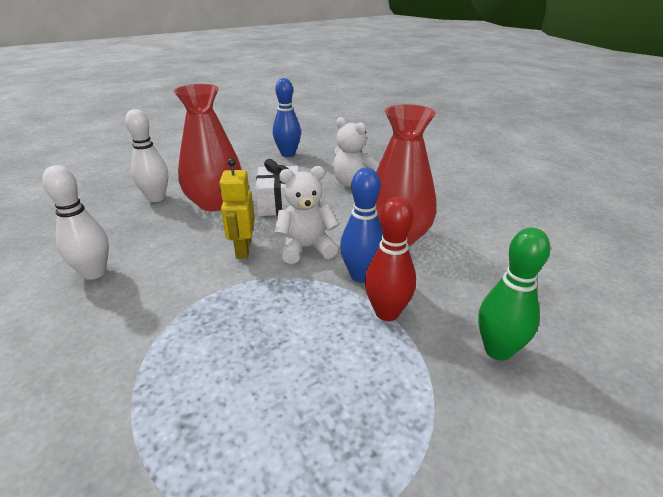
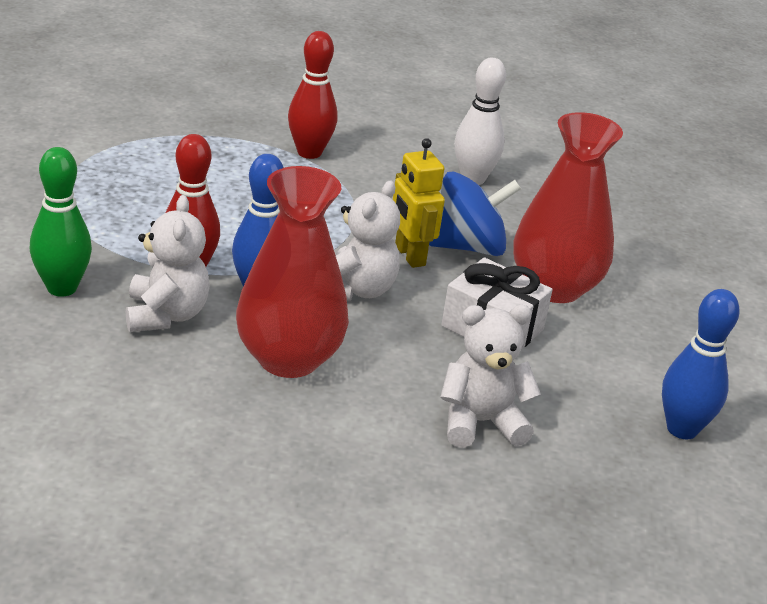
camera: 125 degrees right, 0 degrees up
white bowling pin [125,109,168,202] -> none
yellow robot [219,158,255,259] -> yellow robot turned 150 degrees counterclockwise [393,138,445,268]
none -> white teddy bear [126,195,210,332]
none -> red bowling pin [288,31,338,159]
none -> blue spinning top [429,171,521,256]

